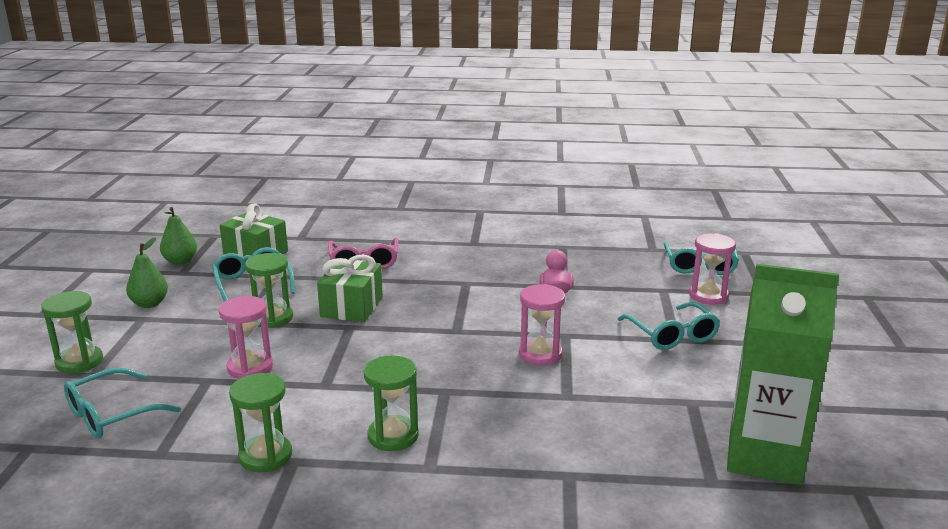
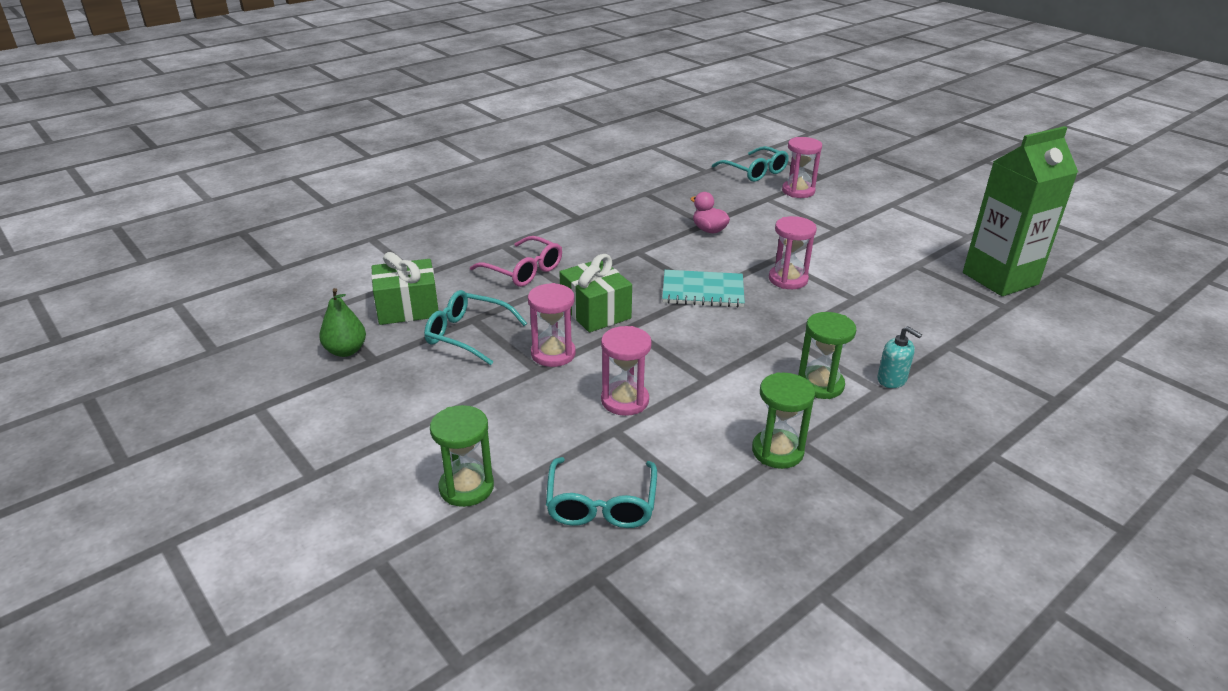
camera: 45 degrees left, 10 degrees up
green pear [126,237,168,308] -> none
green hourglass [245,253,293,328] -> pink hourglass [528,283,576,367]
turquoise glasses [618,302,720,350] -> none
none -> turquoise notebook [662,270,745,307]
none -> turquoise soap dispenser [877,326,922,388]

